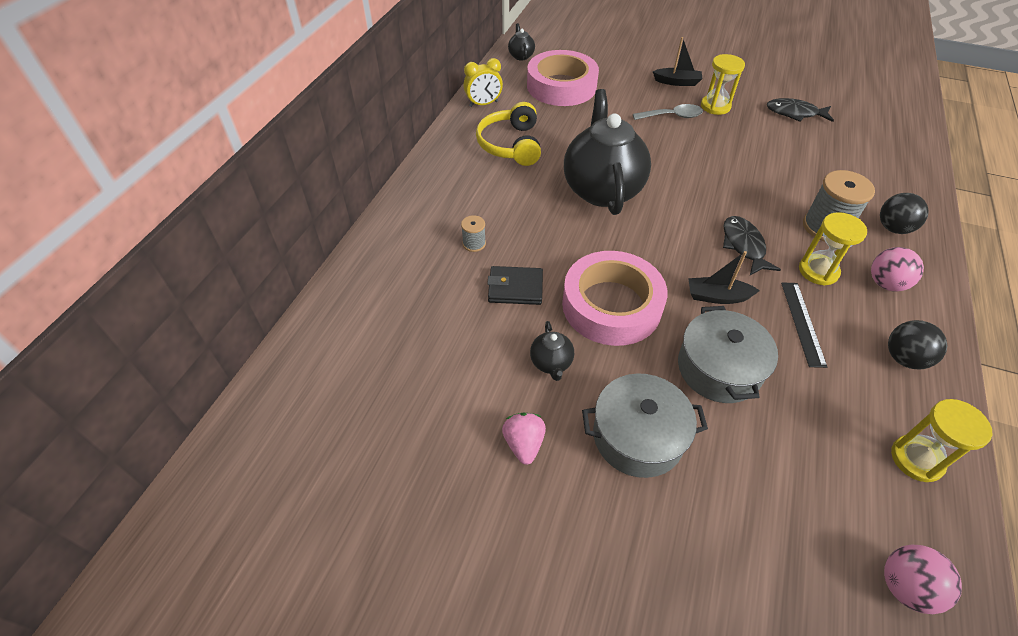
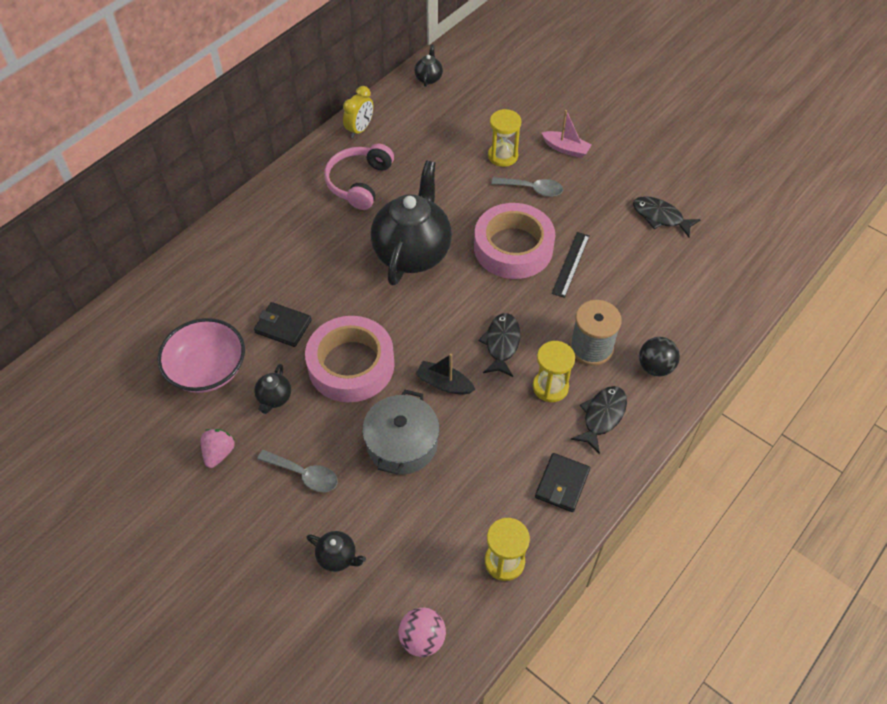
camera: 20 degrees right, 5 degrees up
grey spool [461,215,486,252] -> none
yellow clock [464,58,503,107] -> yellow clock turned 60 degrees counterclockwise [343,86,373,138]
yellow headphones [476,102,541,166] -> pink headphones [324,144,394,210]
pink tape [527,50,599,106] -> pink tape moved to [474,203,555,279]
grey pot [582,373,708,478] -> grey spoon [257,450,338,492]
black boat [653,37,702,86] -> pink boat [541,110,592,158]
yellow hourglass [701,54,745,115] -> yellow hourglass moved to [488,109,521,167]
black ruler [781,283,827,368] -> black ruler moved to [552,232,590,298]
pink ball [871,247,924,292] -> black fish [571,386,627,454]
black ball [888,320,947,370] -> black wallet [535,453,590,512]
none -> pink bowl [157,318,245,393]
none -> black teapot [306,531,366,572]

